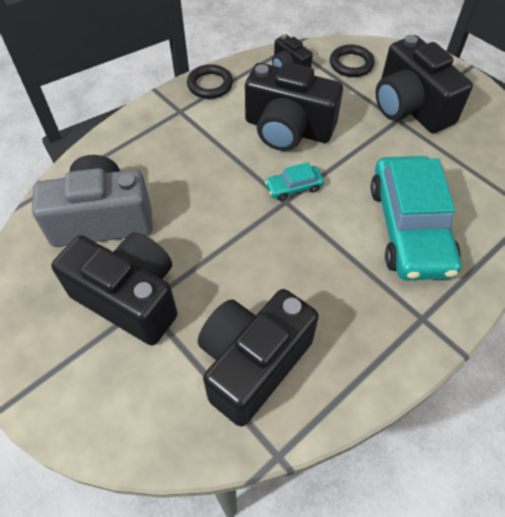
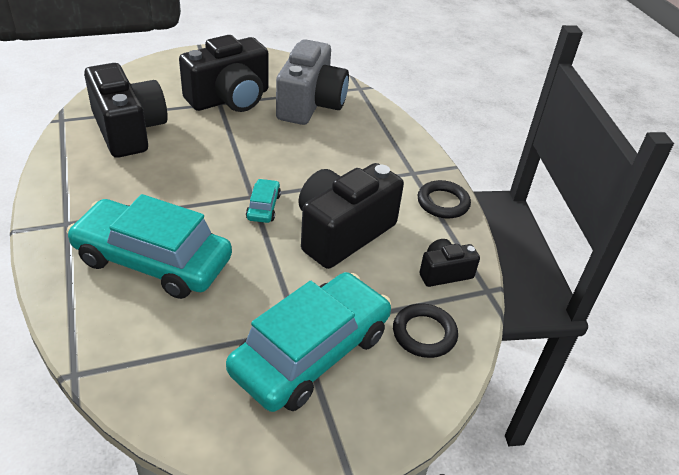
camera: 110 degrees right, 15 degrees down
black camera [376,35,473,133] -> turquoise car [226,272,391,412]

